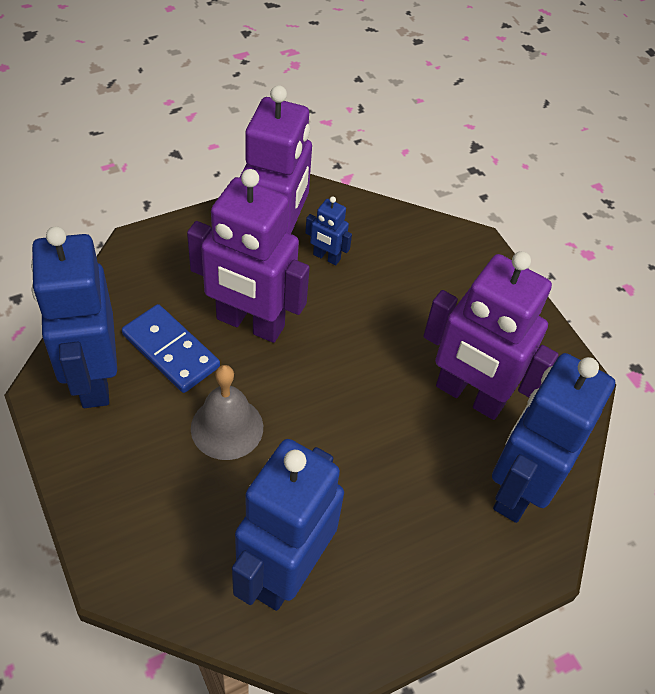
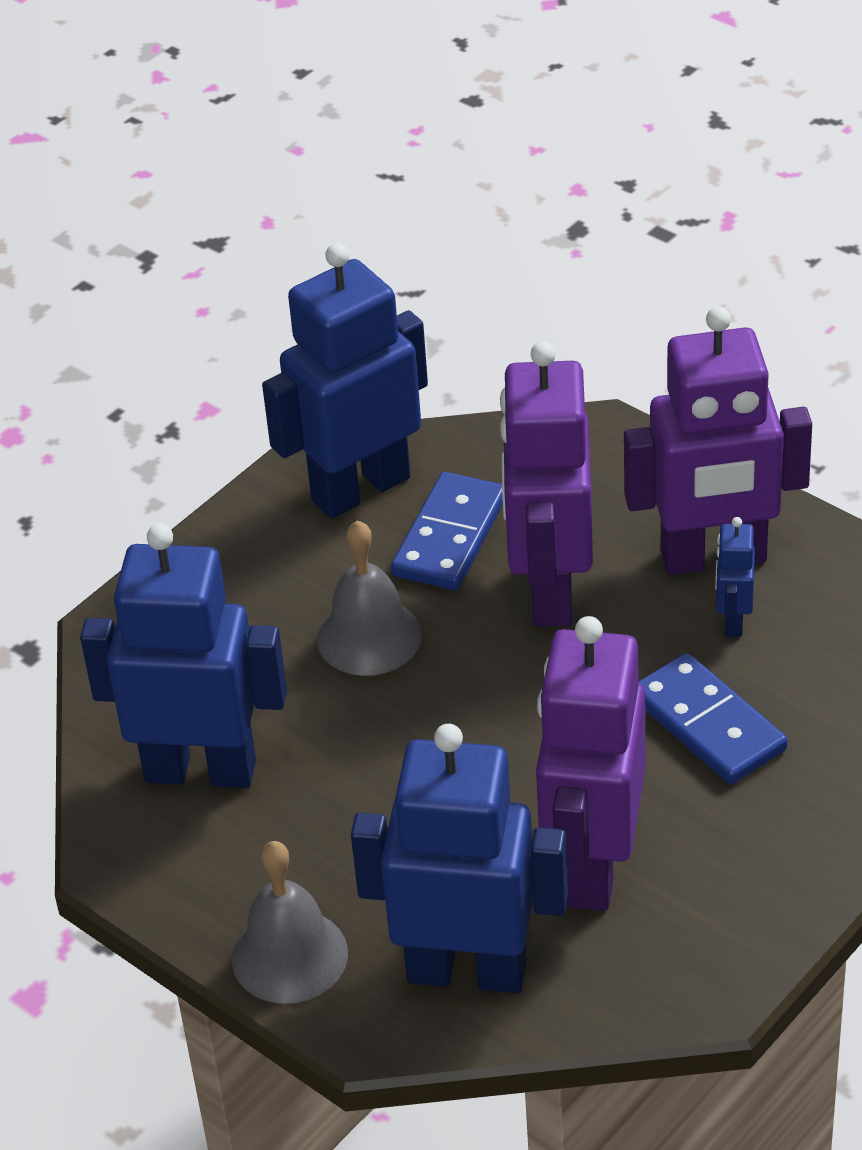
camera: 75 degrees right, 10 degrees down
none -> grey bell [232,841,348,1004]
none -> blue domino [638,653,788,784]

